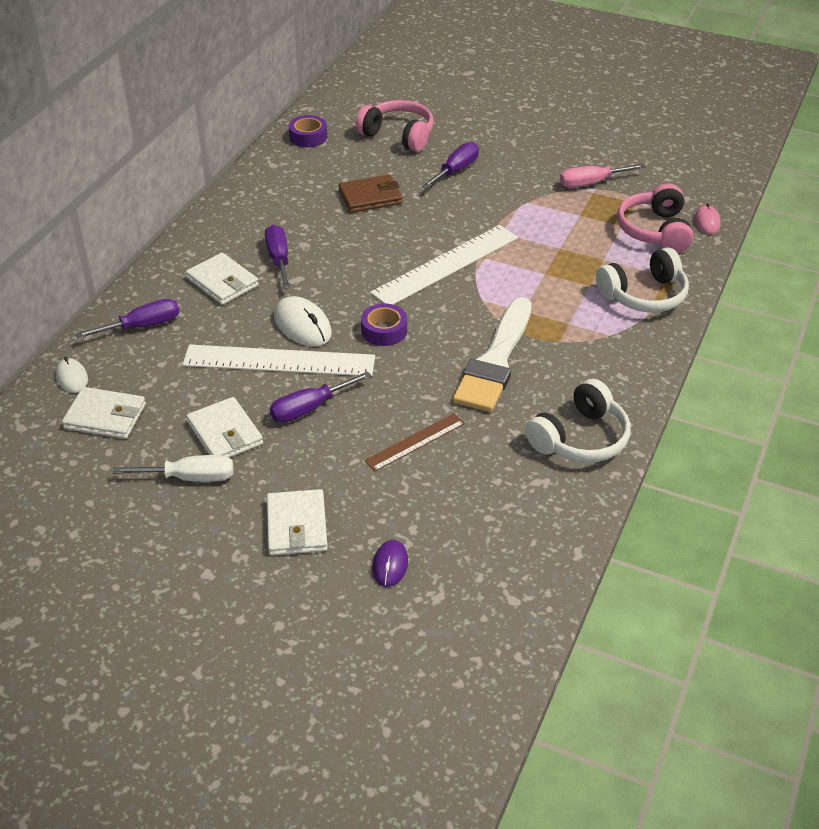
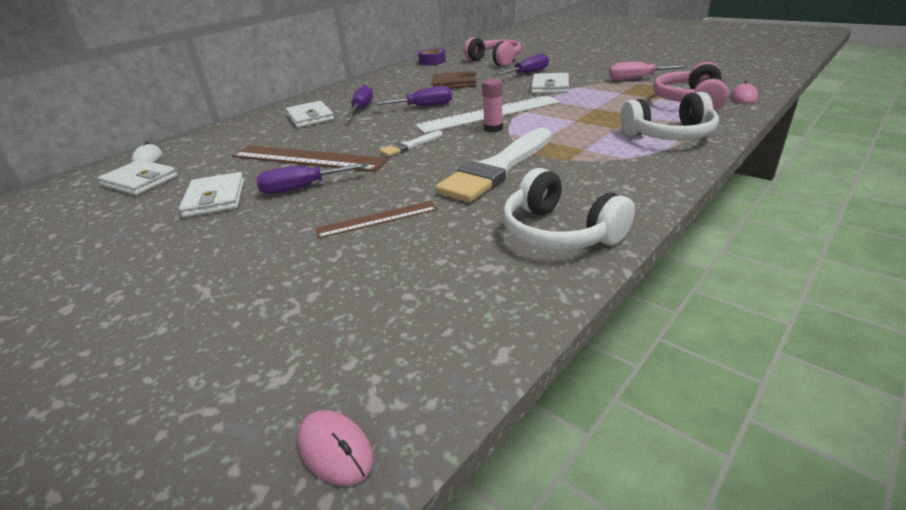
camera: 20 degrees right, 10 degrees down
purple screwdriver [75,299,180,339] -> purple screwdriver moved to [372,86,452,106]
white screwdriver [113,455,233,482] -> none
white ruler [183,345,375,377] -> brown ruler [232,145,389,172]
white wallet [267,489,328,556] -> white wallet moved to [531,73,569,94]
white mouse [274,296,332,346] -> none
purple tape [361,304,407,346] -> white brush [379,131,442,157]
purple mouse [372,540,408,587] -> none
white headphones [525,379,631,463] -> white headphones turned 75 degrees clockwise [503,168,635,250]
none -> pink mouse [297,410,373,486]
none -> pink glue stick [482,78,503,132]

